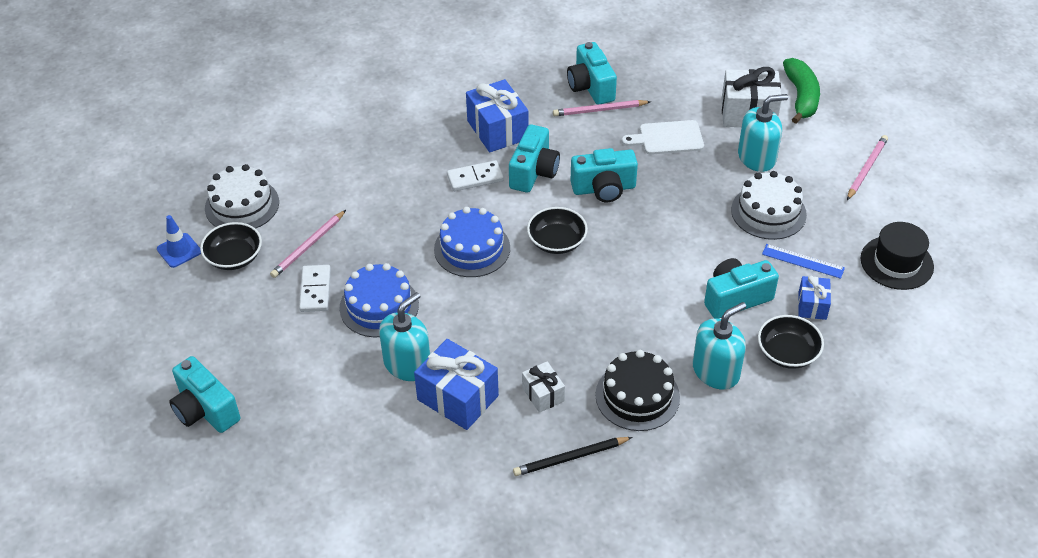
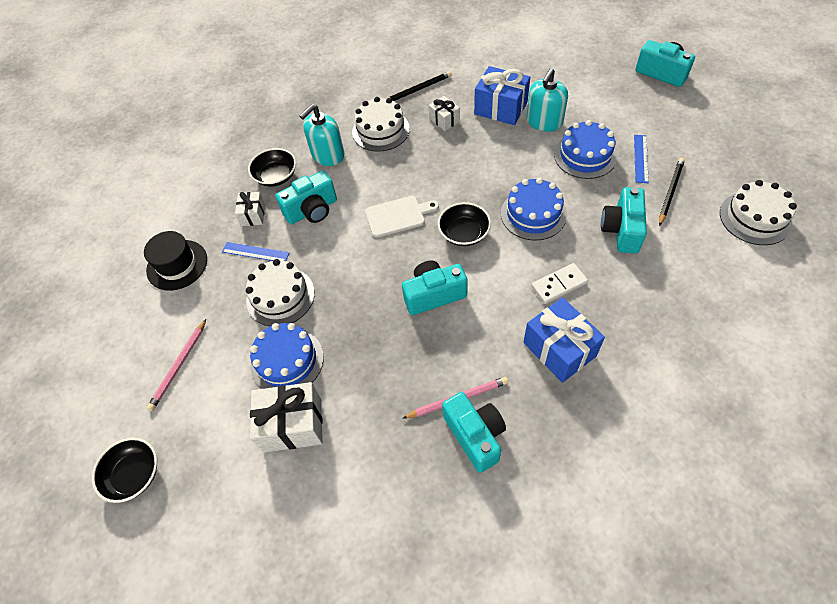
camera: 175 degrees right, 10 degrees up
blue traffic cone [157,215,201,268] -> none
black bowl [200,222,262,270] -> black bowl moved to [92,438,157,503]
pink pencil [270,210,346,278] -> black pencil [659,158,685,226]
white domino [299,265,331,312] -> blue ruler [634,135,649,183]
turquoise camera [509,124,560,193] -> turquoise camera moved to [601,187,647,254]
black cake [595,350,680,431] -> white cake [352,97,410,152]
white cutting board [622,120,704,155] -> white cutting board moved to [365,196,439,238]
turquoise soap dispenser [738,94,788,172] -> blue cake [250,323,324,389]
green banana [783,58,820,124] -> none
blue gift [798,276,831,320] -> white gift [235,192,265,226]

